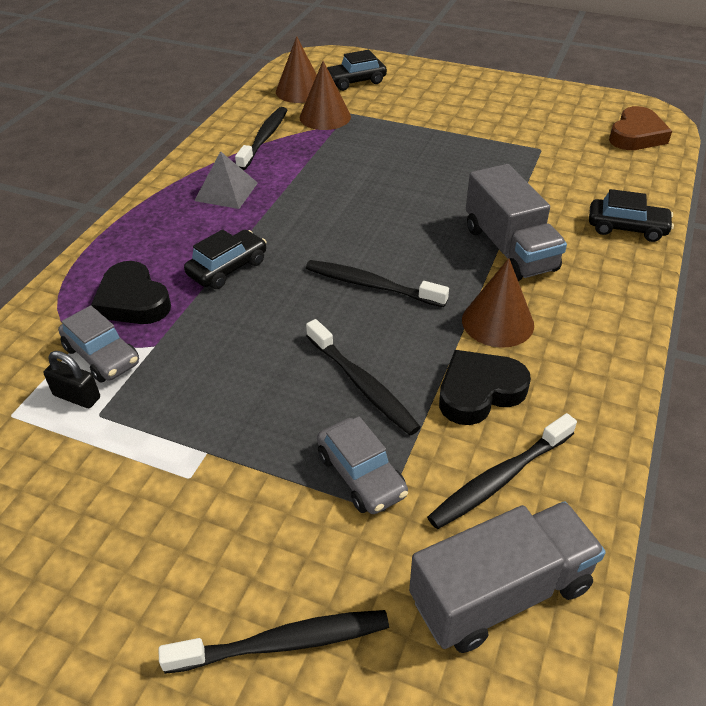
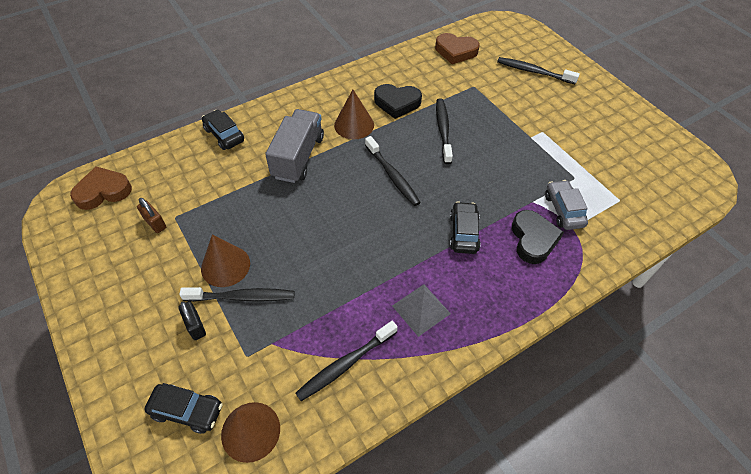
camera: 145 degrees left, 10 degrees up
black padlock [44,351,100,408] -> black padlock moved to [179,301,206,340]
black car [184,229,267,289] -> black car turned 105 degrees clockwise [450,201,481,254]
brown cone [299,61,351,130] -> brown cone moved to [201,234,250,287]
grey car [317,416,408,514] -> none
grey truck [409,501,606,653] -> brown heart [435,33,480,64]
black toothbrush [427,413,577,529] -> black toothbrush moved to [179,287,294,302]
none -> brown padlock [137,198,166,233]

